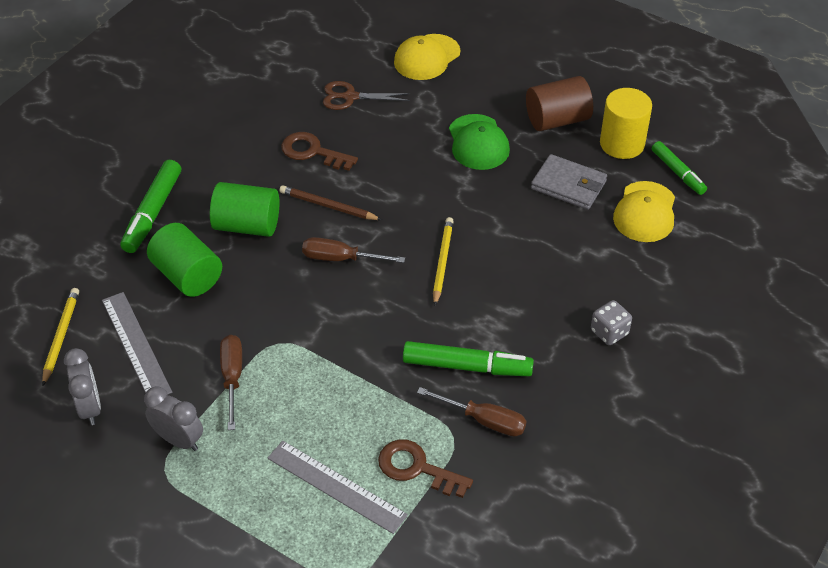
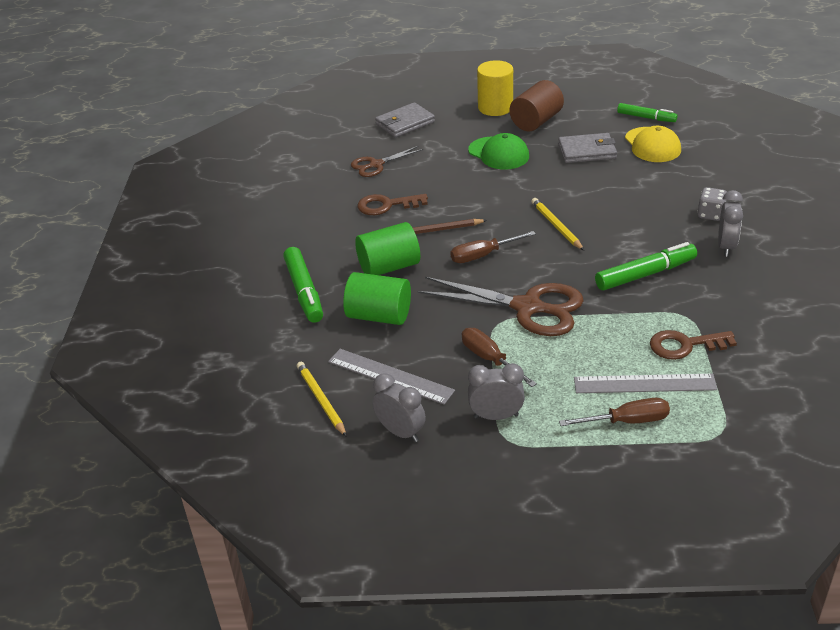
camera: 30 degrees left, 10 degrees down
yellow cap [394,34,460,80] -> grey wallet [375,102,435,138]
brown screwdriver [417,387,526,436] -> brown screwdriver moved to [559,398,670,426]
yellow cylinder [600,88,652,159] -> yellow cylinder moved to [477,60,513,116]
none -> brown scissors [418,277,584,336]
none -> grey clock [718,190,743,257]

